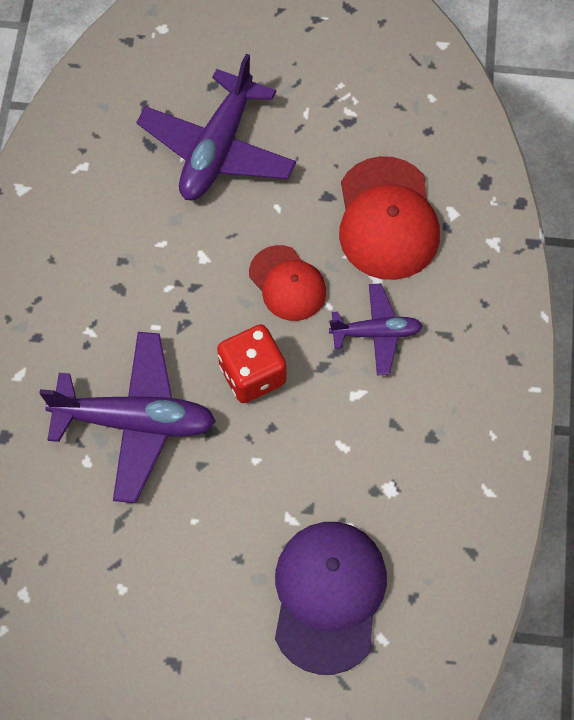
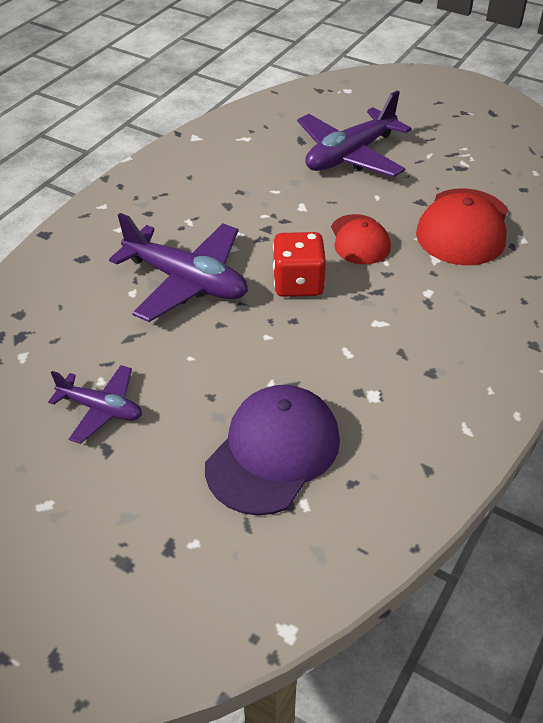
camera: 25 degrees right, 20 degrees down
purple plane [329,284,423,375] -> purple plane moved to [48,365,142,444]

